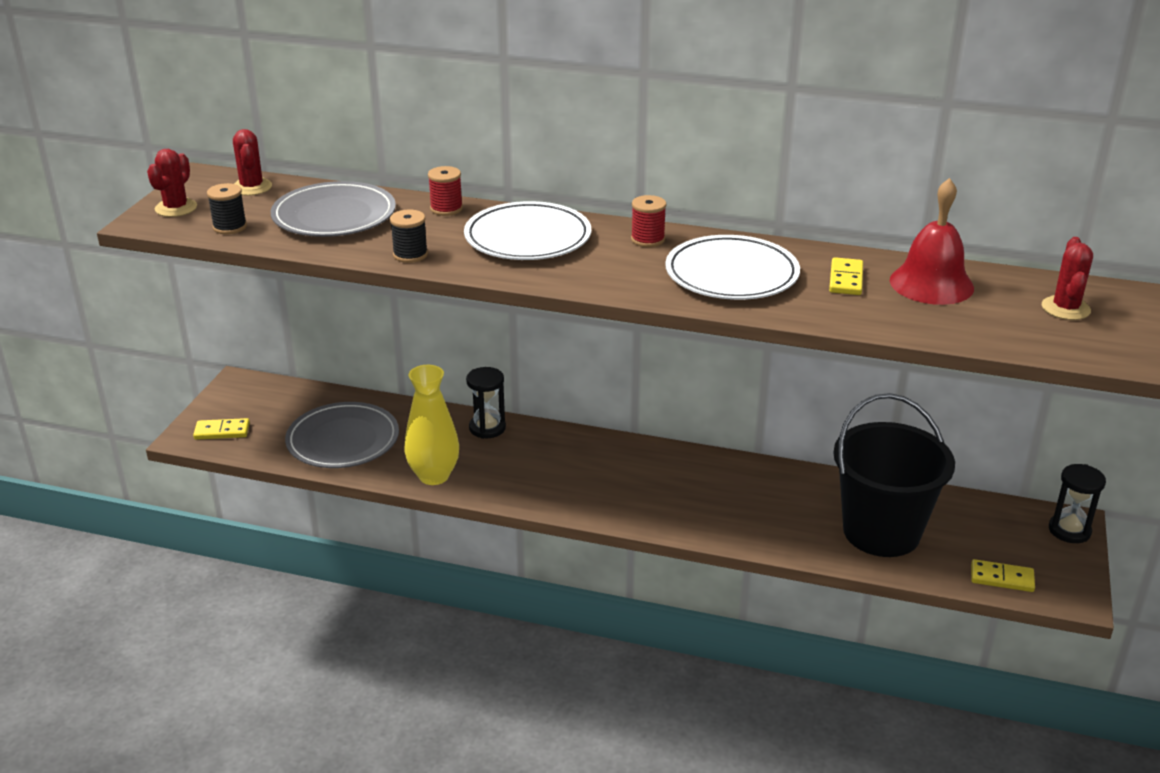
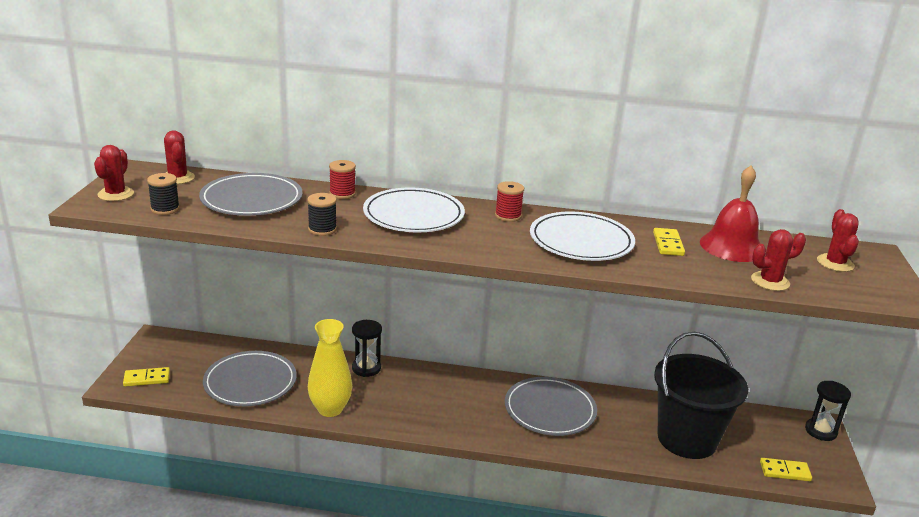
camera: 10 degrees left, 5 degrees down
none -> grey plate [505,377,597,436]
none -> red cactus [751,229,806,291]

